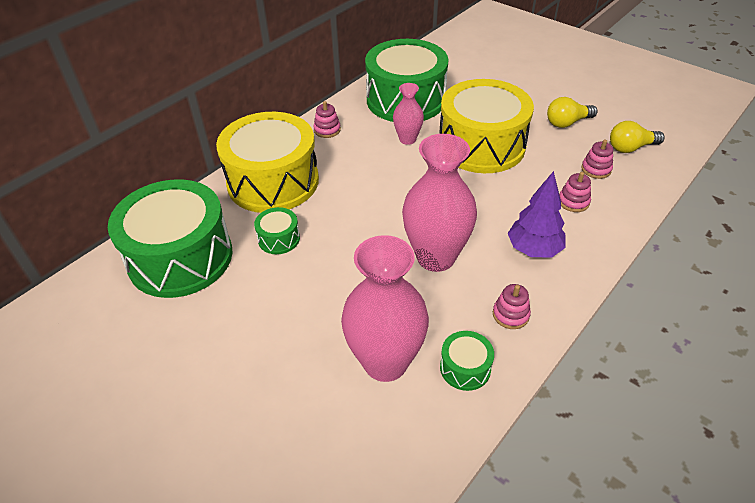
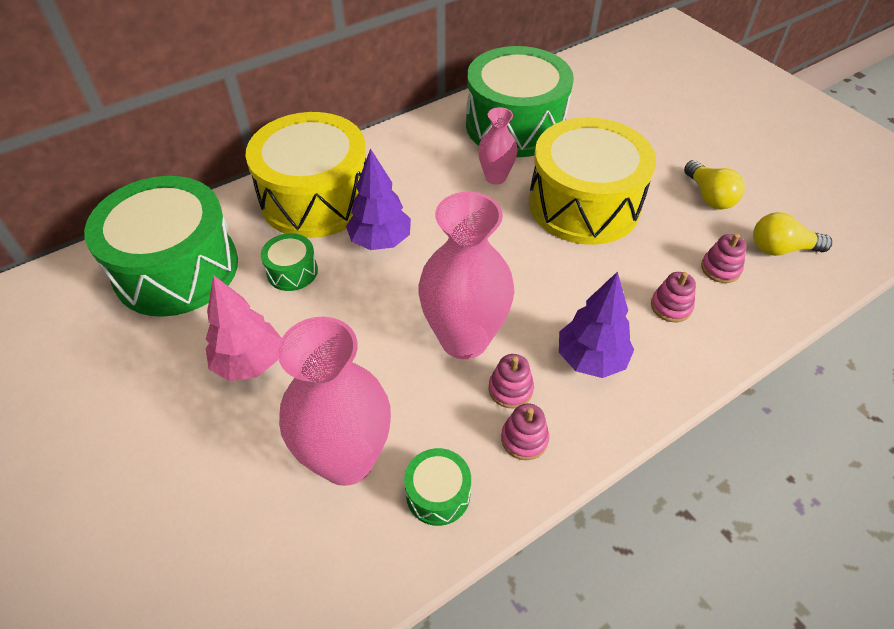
camera: 15 degrees right, 5 degrees up
pink stacking toy [313,101,341,138] -> pink stacking toy moved to [489,354,534,409]
yellow light bulb [547,97,598,128] -> yellow light bulb turned 105 degrees counterclockwise [684,160,745,210]
none -> pink tree [206,275,282,381]
none -> purple tree [346,148,411,250]

